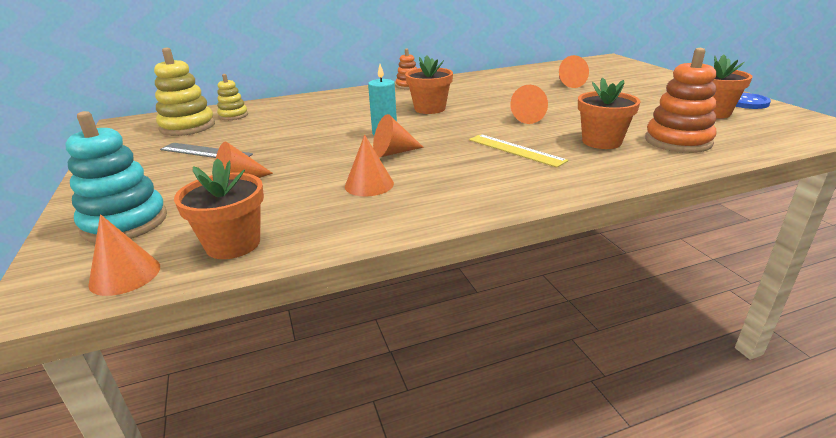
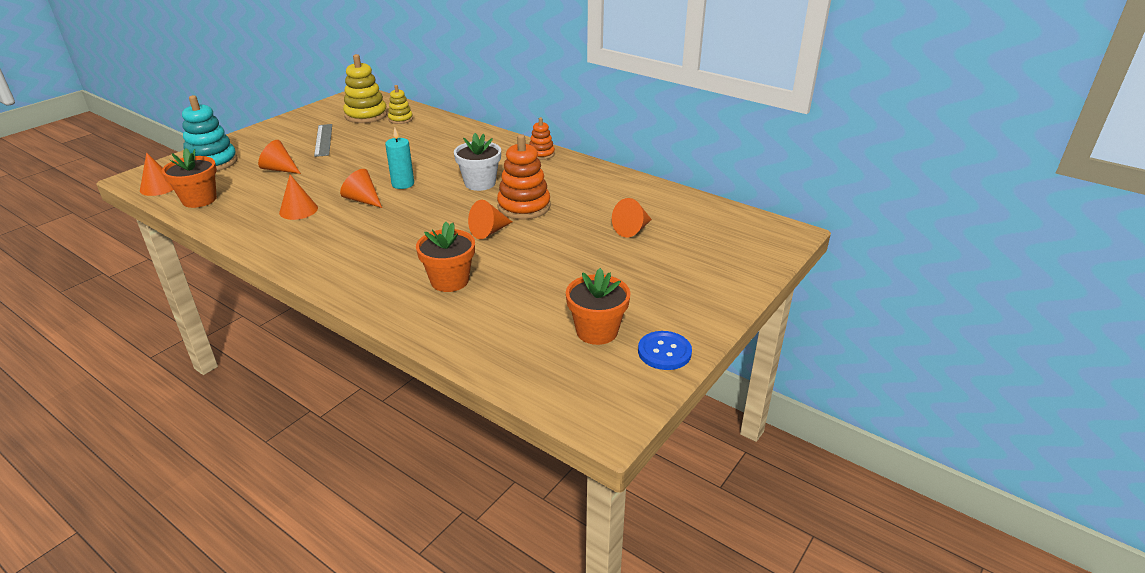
camera: 55 degrees right, 5 degrees up
orange flower pot [405,55,453,114] -> white flower pot [454,133,501,191]
yellow ruler [469,134,568,167] -> none
orange stacking toy [645,48,716,153] -> orange stacking toy moved to [497,134,550,220]

